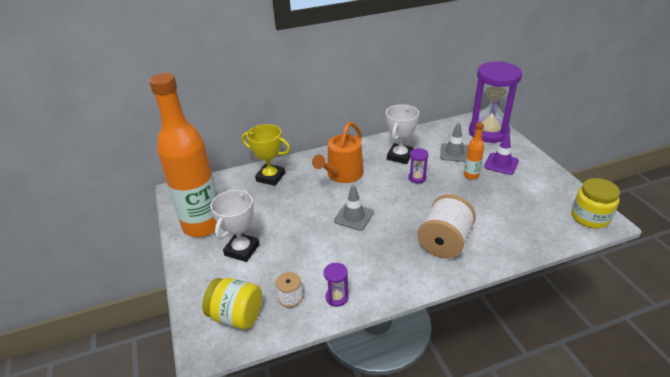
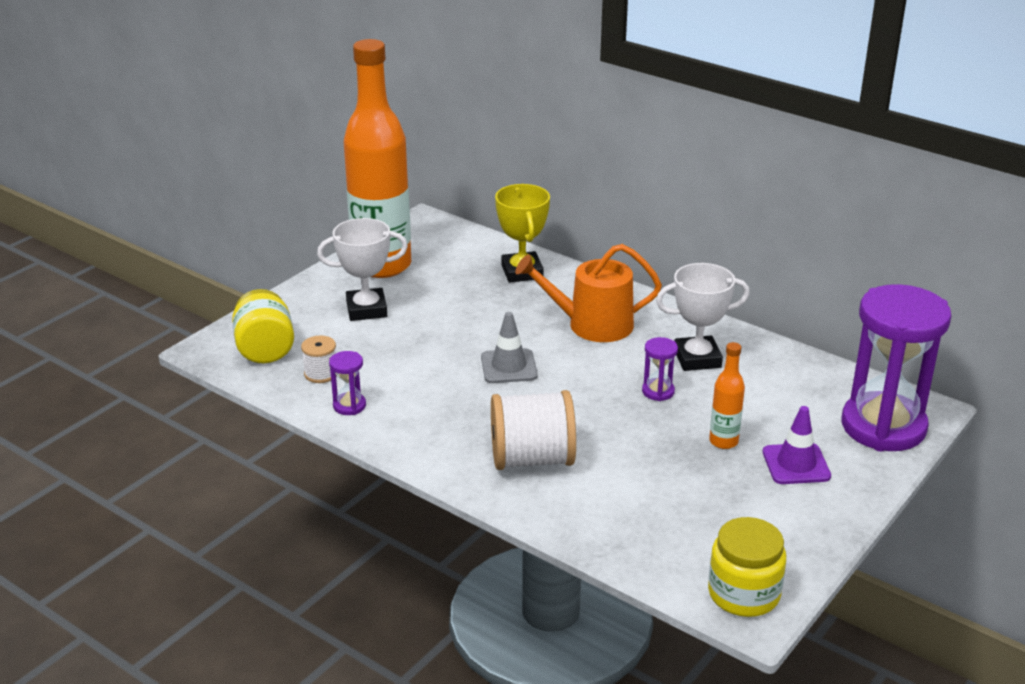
camera: 55 degrees right, 5 degrees down
grey traffic cone [440,123,468,162] -> none

